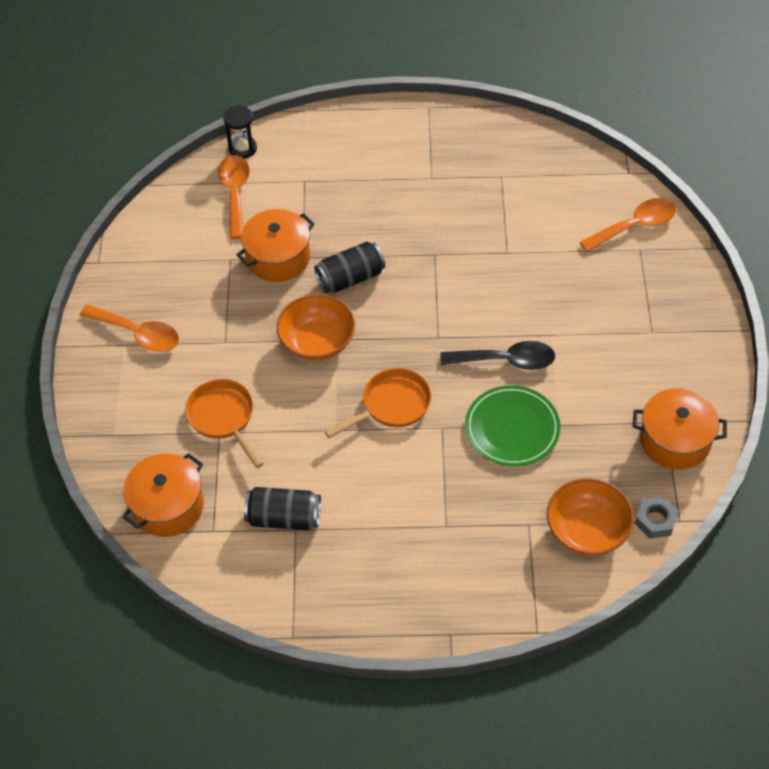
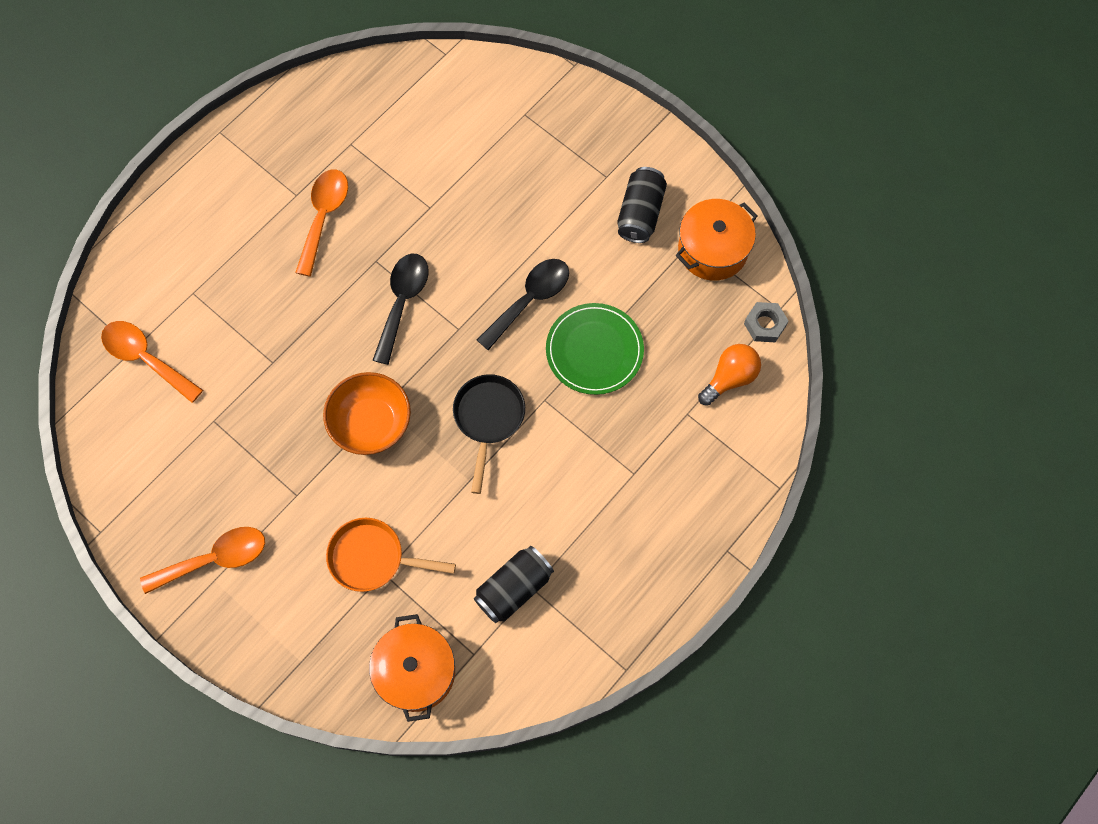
camera: 50 degrees left, 15 degrees up
black hourglass [223,105,257,159] -> none
orange pot [236,209,315,282] -> none
black can [314,241,385,293] -> black can moved to [617,167,667,243]
orange pan [325,368,431,438] -> black pan [453,374,525,494]
orange bowl [547,478,634,556] -> orange light bulb [698,344,761,406]
orange spoon [580,198,676,252] -> orange spoon moved to [295,170,348,276]
none -> black spoon [373,253,429,365]

